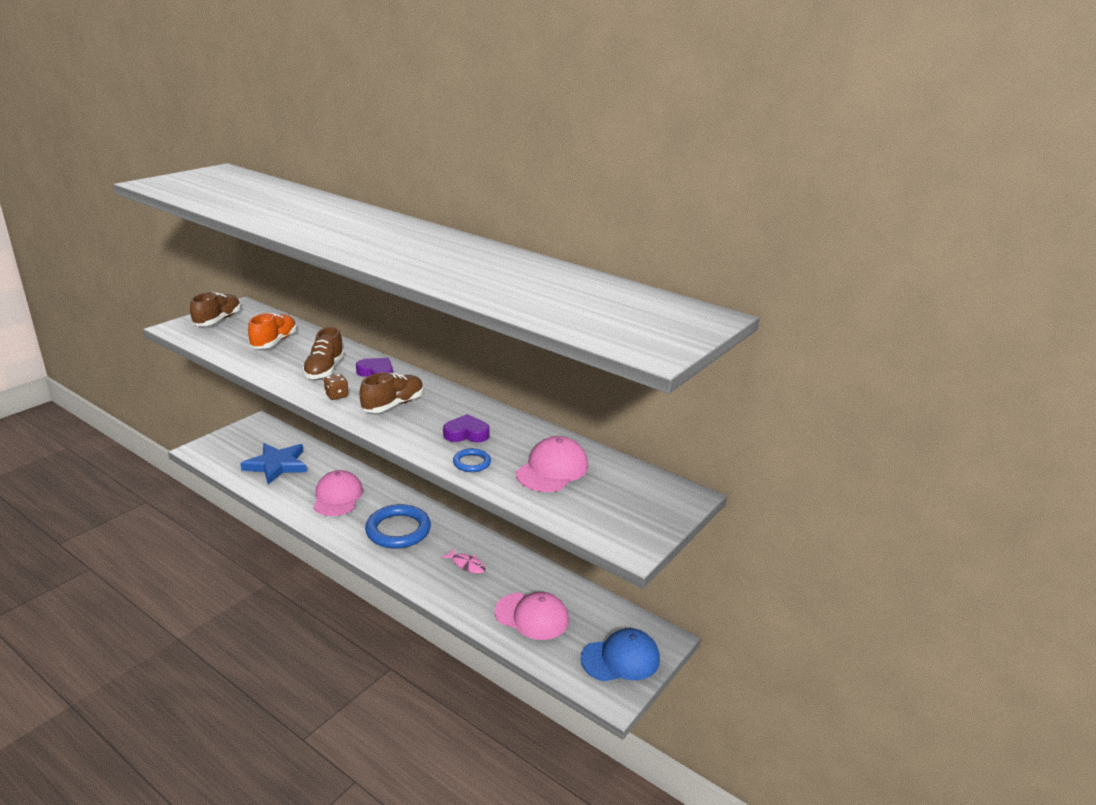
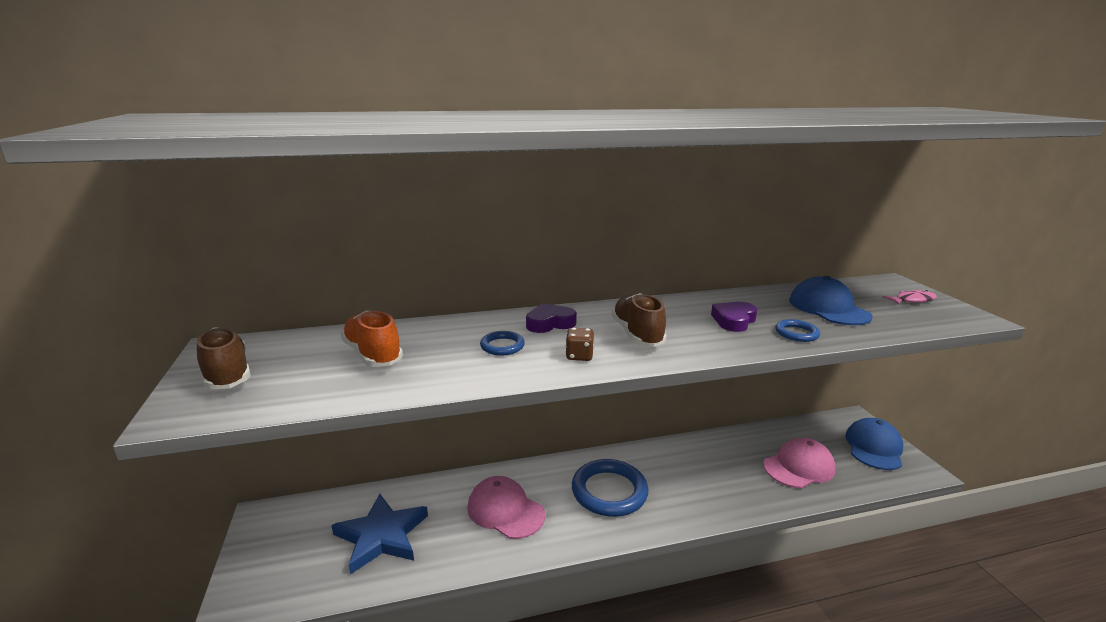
camera: 50 degrees left, 5 degrees down
brown shoe [302,327,345,379] -> blue ring [480,331,525,355]
pink fish [441,548,486,574] -> pink fish moved to [883,290,937,305]
pink cap [516,436,588,492] -> blue cap [789,276,873,325]

